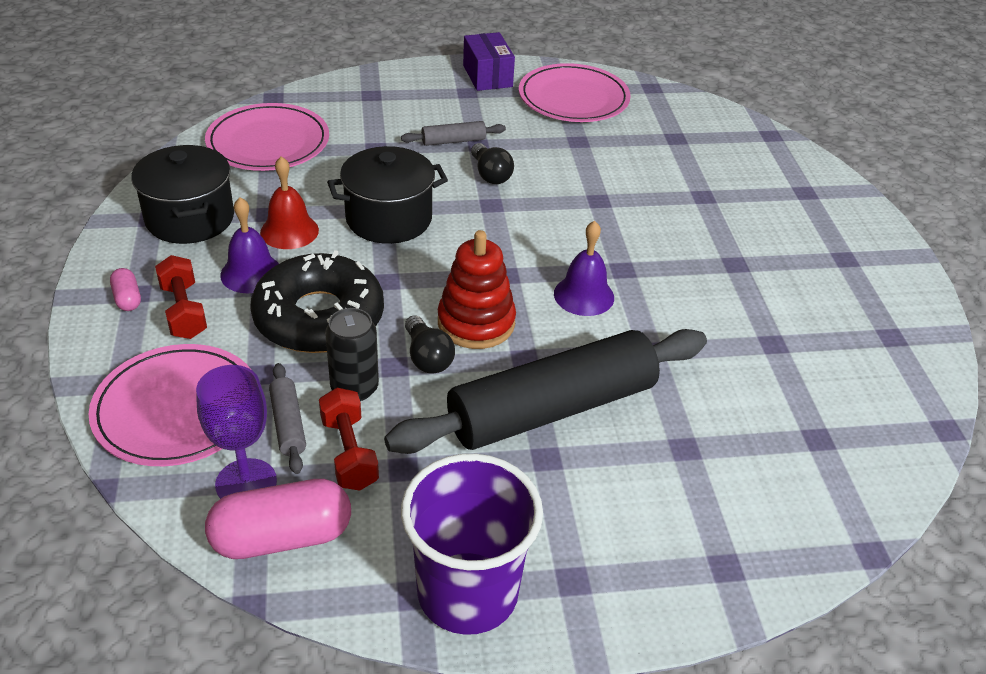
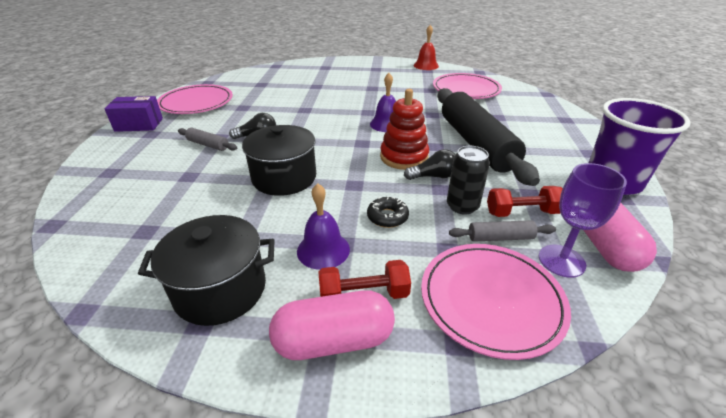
camera: 75 degrees left, 5 degrees down
pink capsule [110,268,141,311] -> pink capsule [269,290,395,360], size x2.09
pink plate [205,103,329,171] -> pink plate moved to [433,73,502,99]
black donut [250,250,384,353] -> black donut [367,197,409,228], size x0.42
red bell [260,156,319,249] -> red bell moved to [414,25,439,70]
grey rolling pin [401,121,506,146] -> grey rolling pin turned 60 degrees counterclockwise [178,128,237,151]

